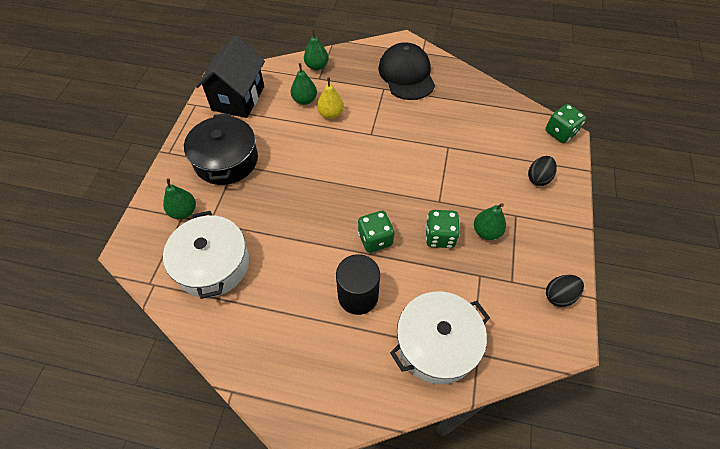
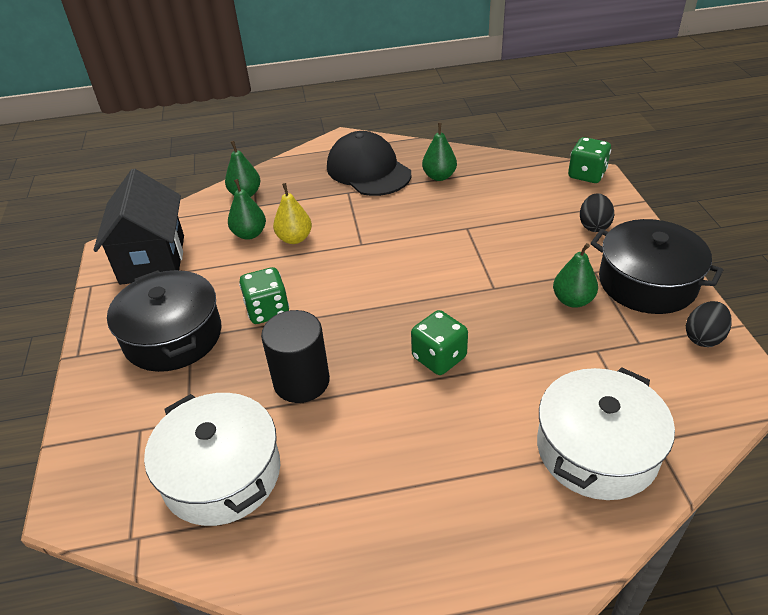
camera: 20 degrees left, 15 degrees down
green pear [163,178,196,219] -> green pear moved to [422,123,457,181]
black cylinder [336,254,380,315] -> black cylinder moved to [261,310,330,403]
green dice [426,210,460,248] -> green dice moved to [239,267,289,324]
none -> black pot [590,219,723,314]

